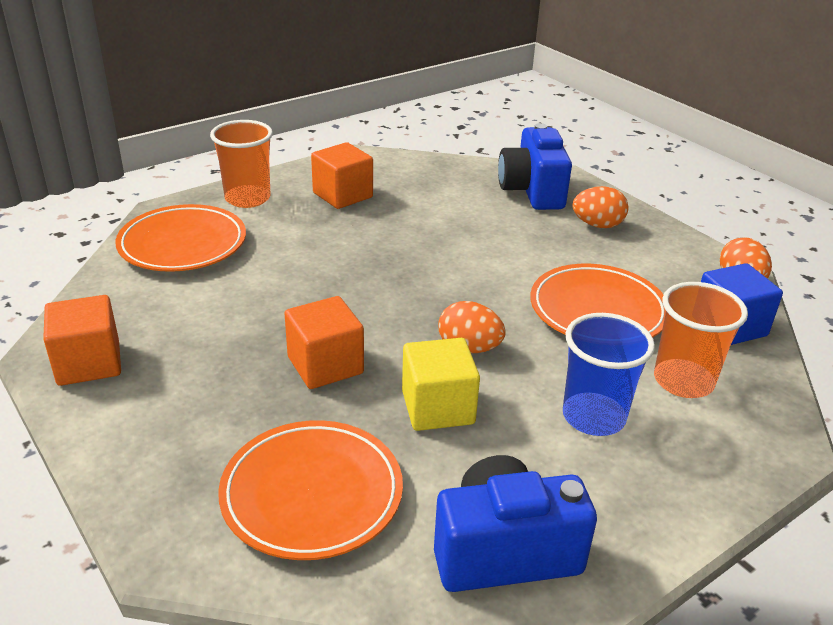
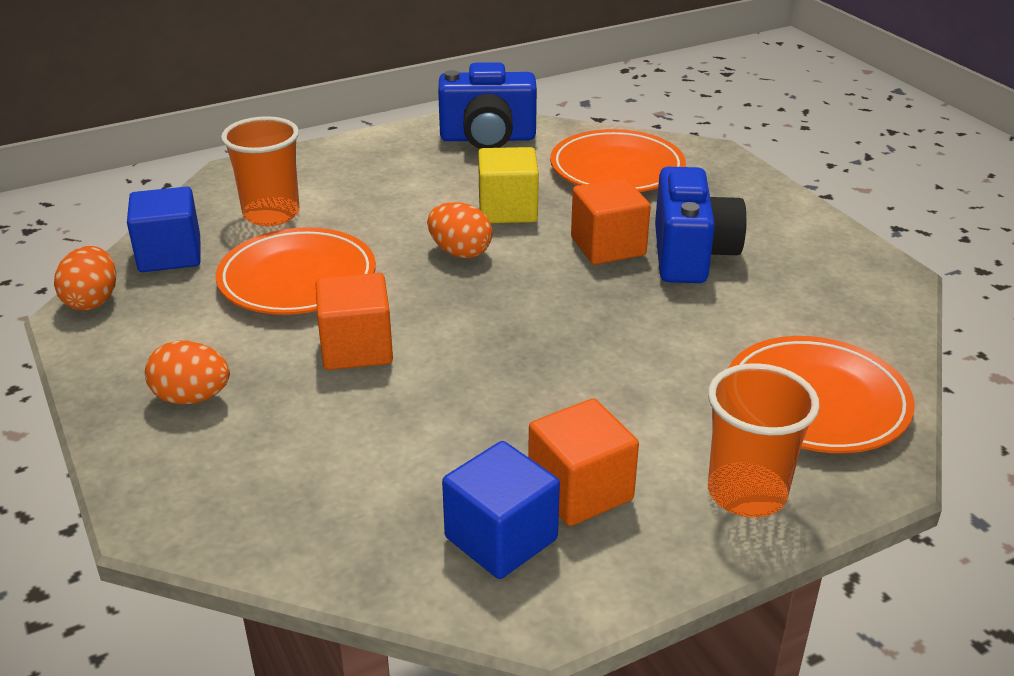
camera: 170 degrees left, 0 degrees up
orange cube [43,295,121,386] -> orange cube moved to [316,273,393,370]
blue camera [498,123,572,210] -> blue camera moved to [655,167,747,283]
blue cup [563,313,655,436] -> none
none -> blue cube [442,441,560,579]

